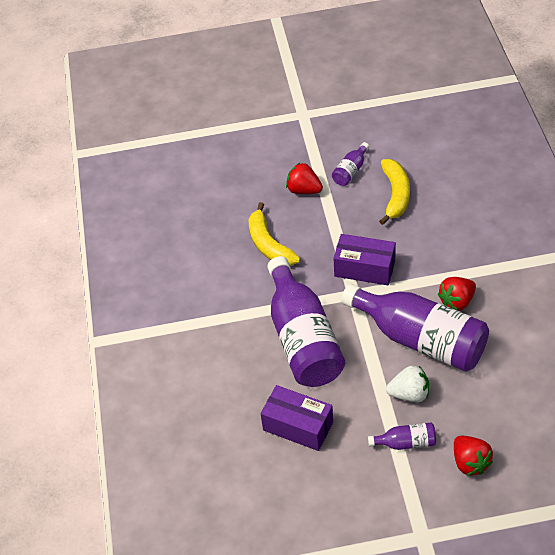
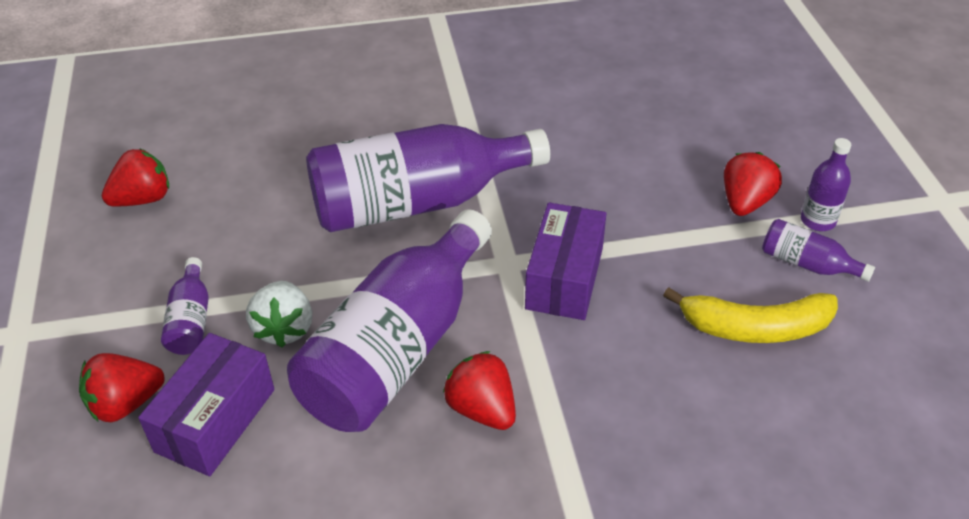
camera: 85 degrees right, 5 degrees down
yellow banana [248,202,300,266] -> none
purple box [261,385,333,451] -> purple box moved to [138,333,275,476]
none -> red strawberry [102,148,169,206]
none -> purple bottle [801,138,851,231]

